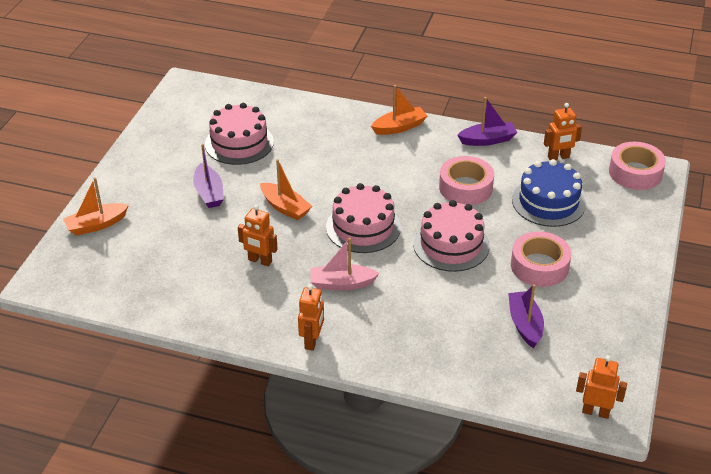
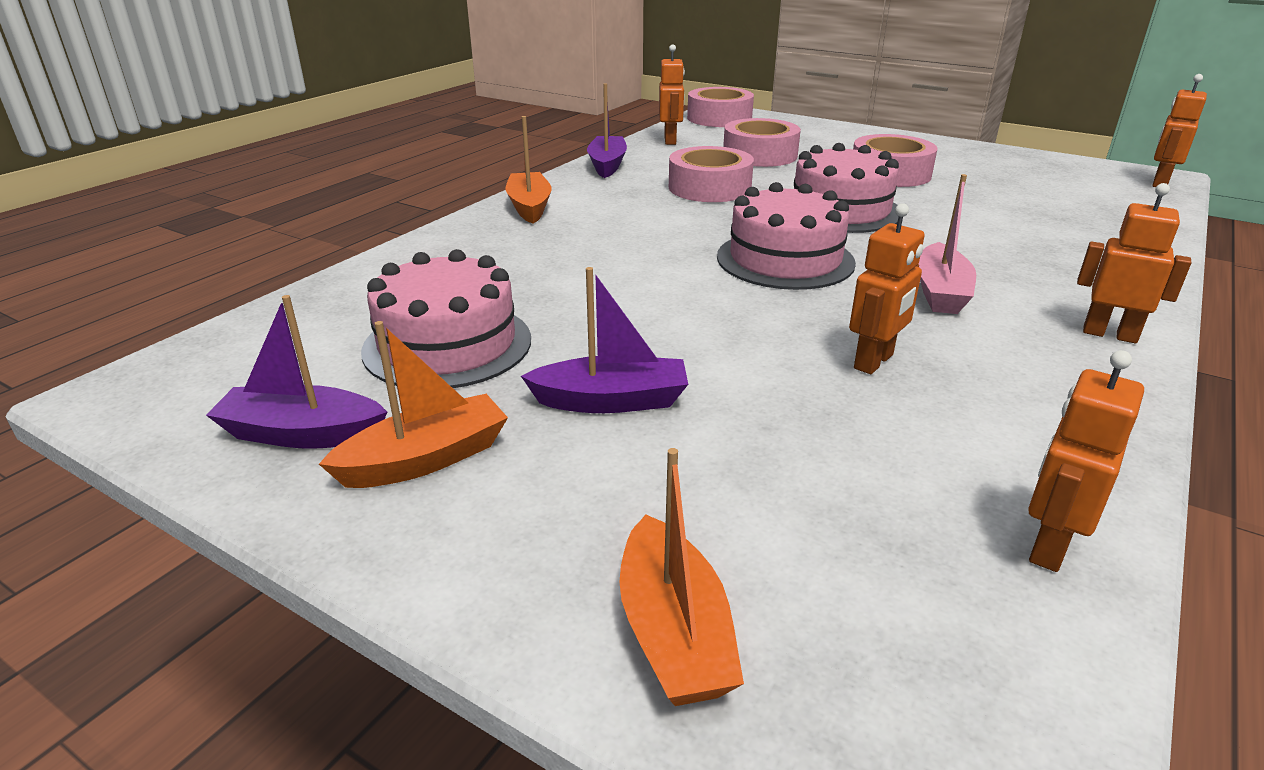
camera: 75 degrees left, 10 degrees down
orange boat [260,159,312,221] -> orange boat moved to [319,321,508,488]
purple boat [508,284,544,348] -> purple boat moved to [206,295,387,449]
blue cake [512,159,586,227] -> pink tape [723,118,801,167]
none -> orange robot [1028,350,1144,572]

